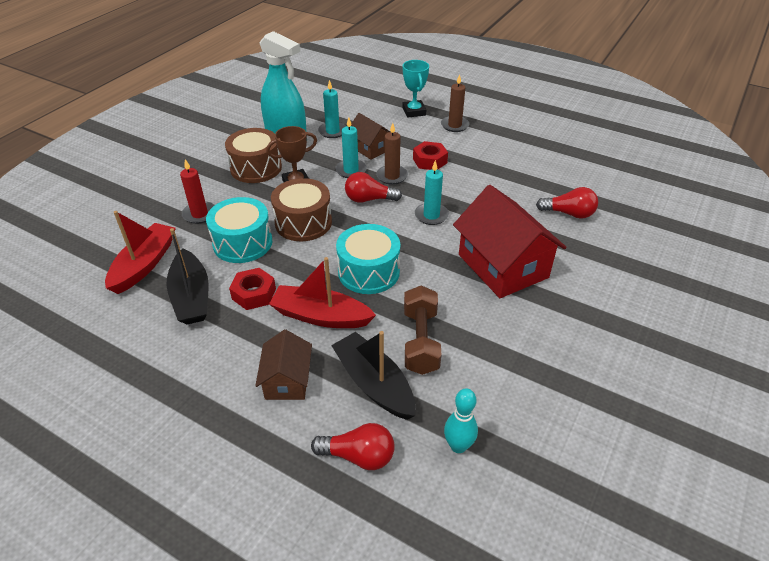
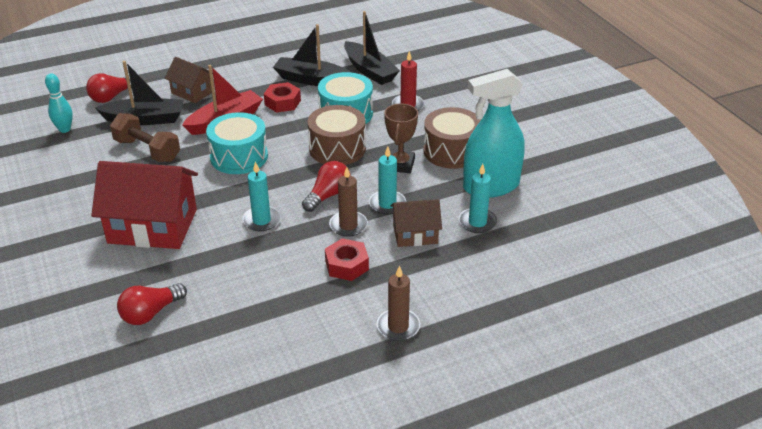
camera: 125 degrees right, 5 degrees down
red boat [105,211,176,294] -> black boat [344,11,400,85]
turquoise trophy [403,60,429,118] -> none

